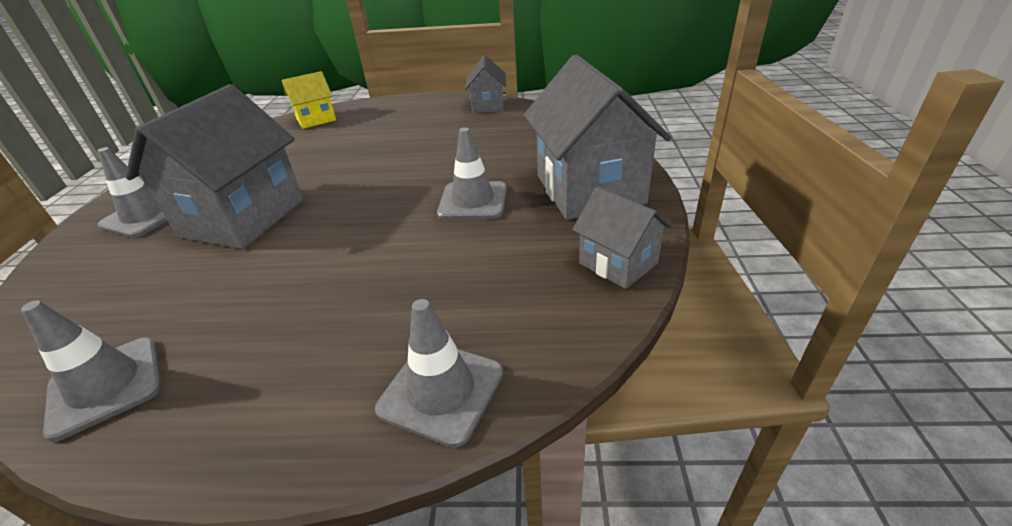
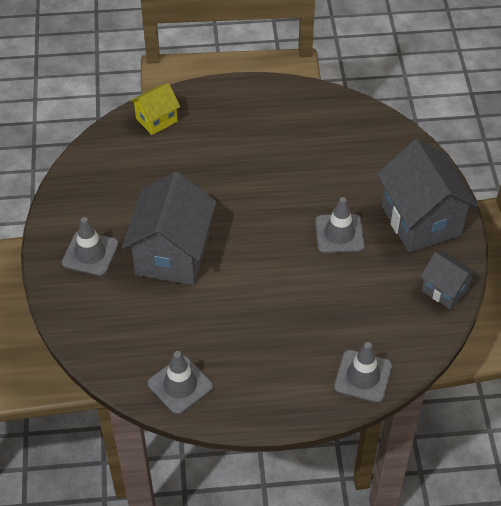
camera: 10 degrees left, 15 degrees up
grey house [465,55,506,113] -> none

